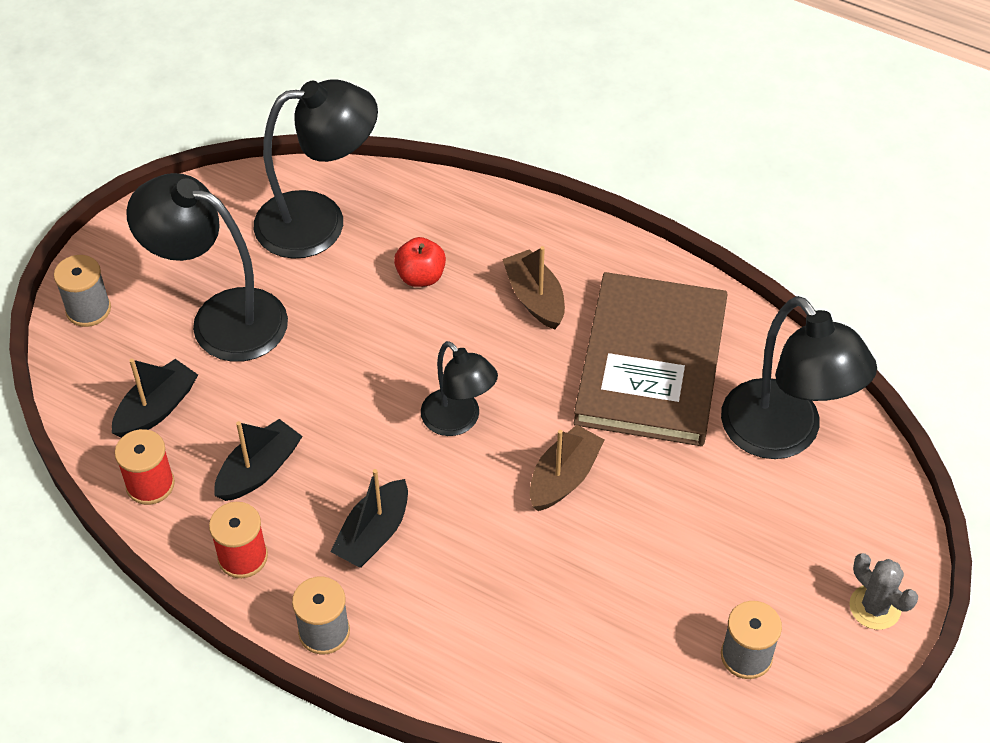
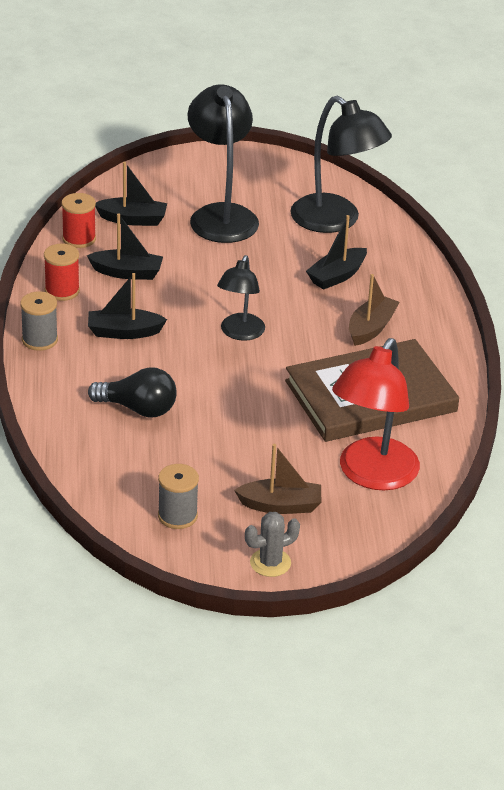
camera: 55 degrees right, 15 degrees down
grey spool [54,255,111,327] -> none
red apple [394,237,446,287] -> black boat [306,215,367,290]
brown boat [530,425,604,511] -> brown boat moved to [234,444,321,514]
black lamp [721,296,877,459] -> red lamp [332,338,420,490]
grey cactus [850,553,918,630] -> grey cactus turned 45 degrees clockwise [245,512,300,577]
none -> black light bulb [88,367,177,418]

